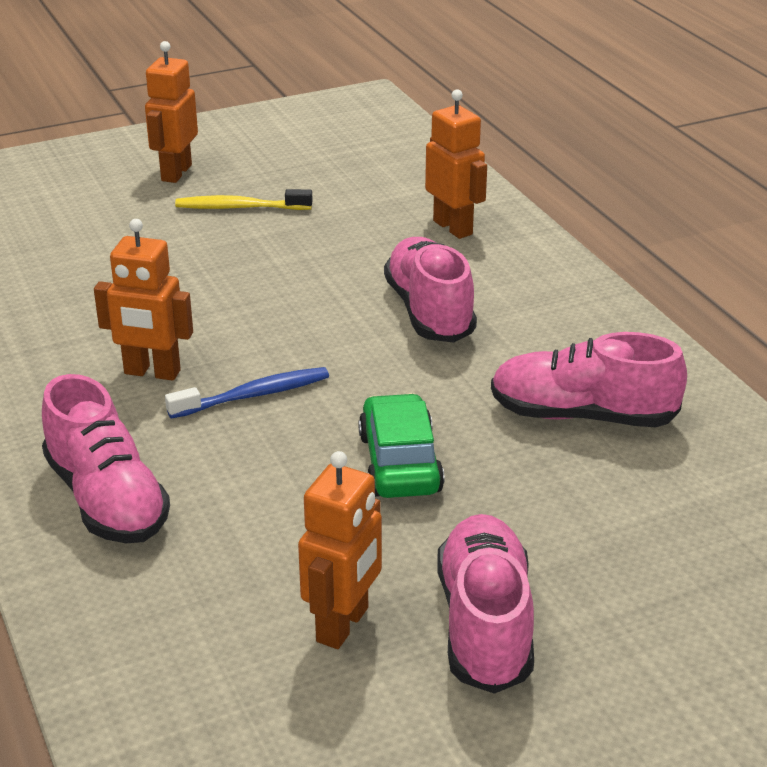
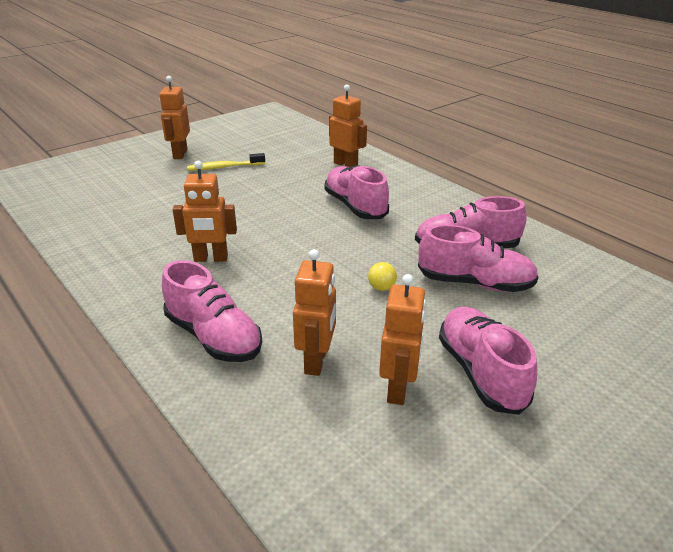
camera: 15 degrees left, 0 degrees up
blue toothbrush [165,367,329,419] -> none
green car [358,393,445,498] -> yellow ball [368,262,397,291]
none -> orange robot [293,249,336,376]
none -> pink shoe [418,224,539,292]

